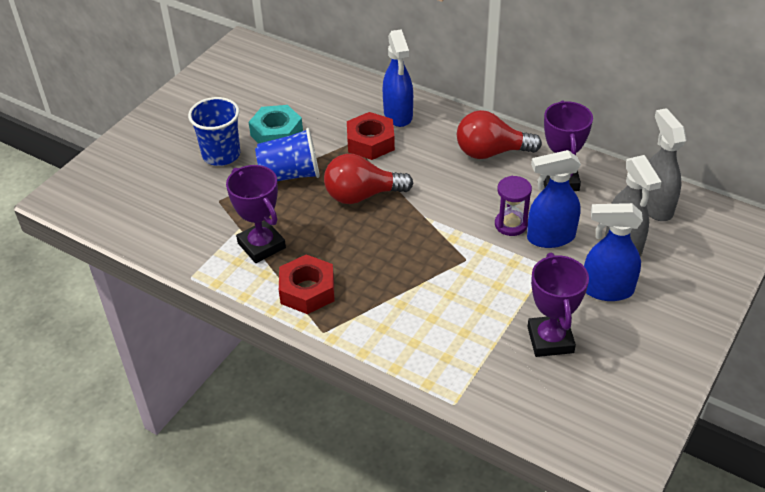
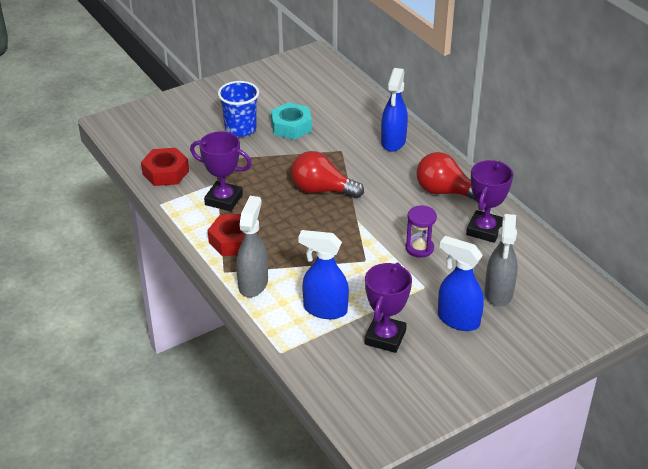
camera: 25 degrees right, 5 degrees down
purple trophy [226,165,286,263] -> purple trophy turned 60 degrees counterclockwise [190,131,252,211]
blue cup [255,128,320,181] -> none
red nut [347,112,395,160] -> red nut moved to [141,148,189,186]
blue spray bottle [527,150,581,248] -> blue spray bottle moved to [298,230,349,319]
grey spray bottle [646,108,687,221] -> grey spray bottle moved to [236,196,268,297]

